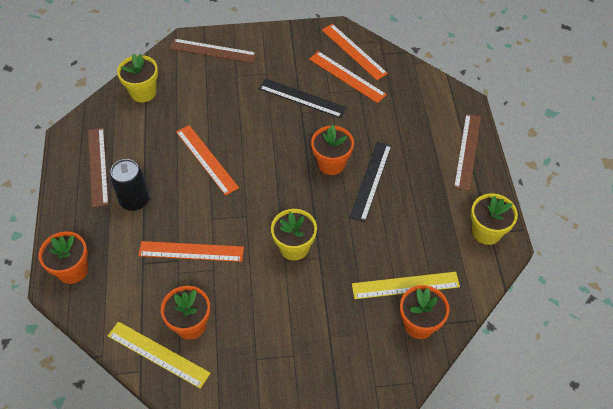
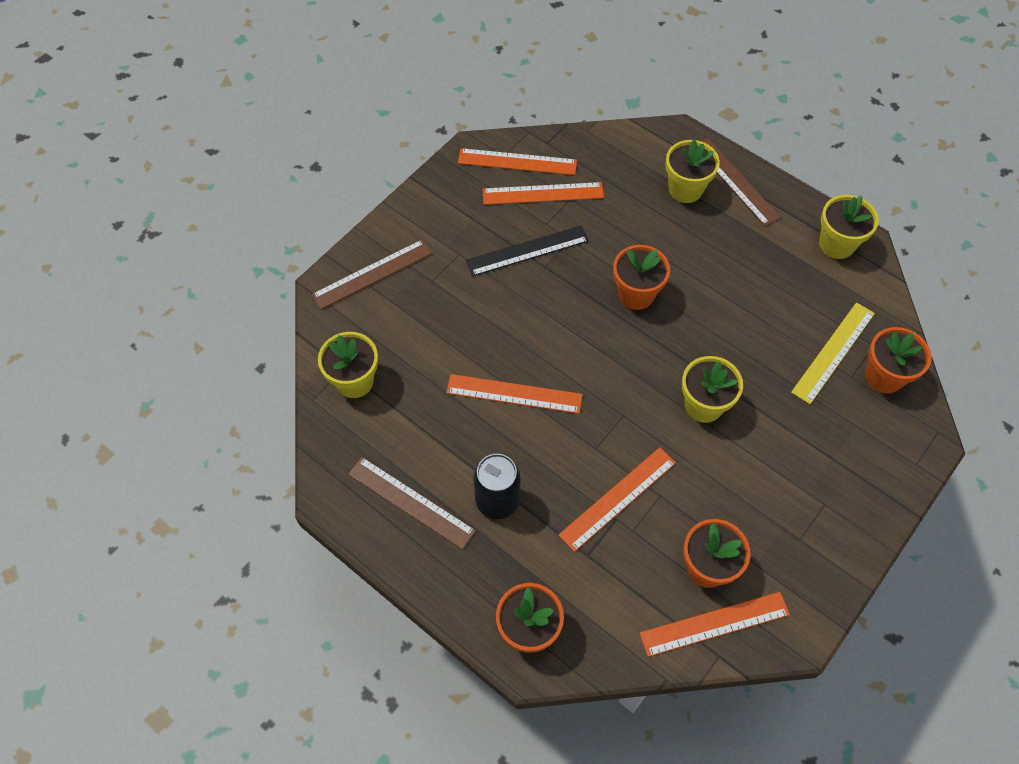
camera: 45 degrees left, 5 degrees up
yellow ruler [108,321,210,389] -> orange ruler [640,592,790,657]
black ruler [349,142,392,222] -> none
none -> yellow flower pot [665,140,720,203]

